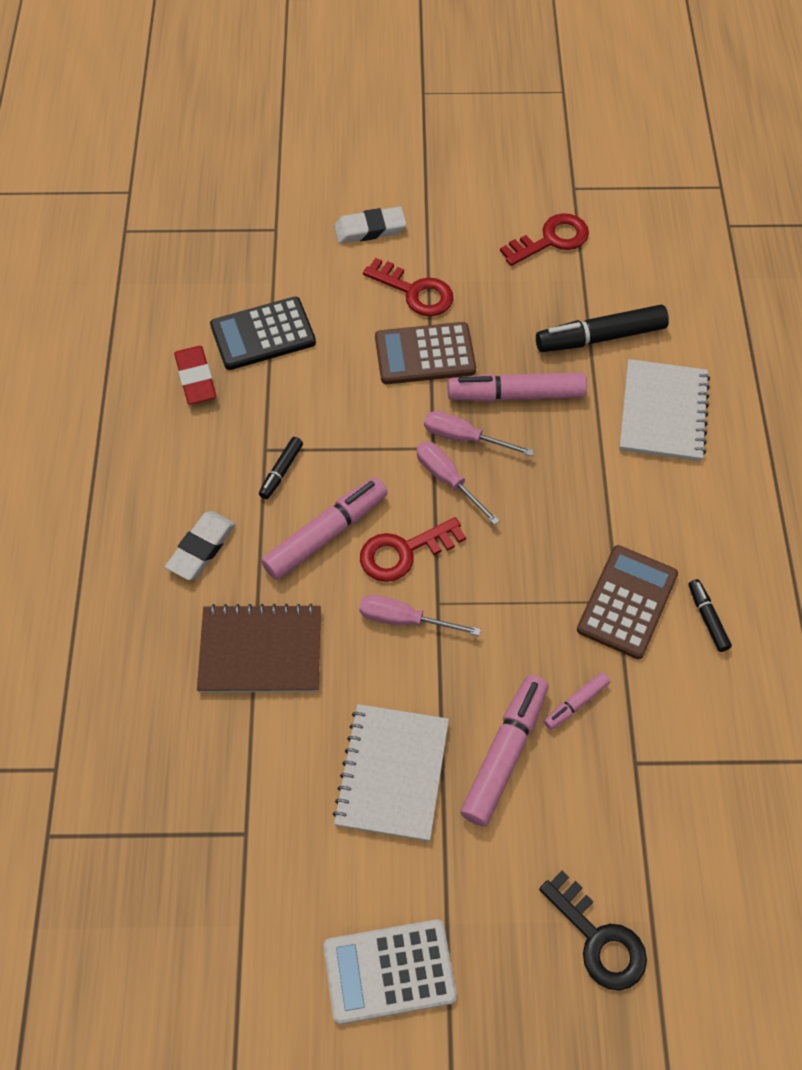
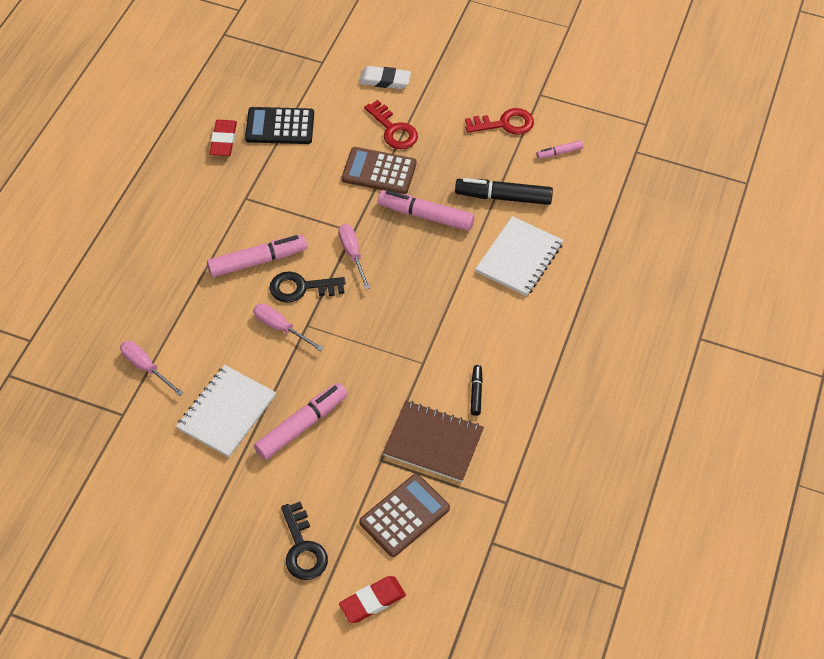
camera: 20 degrees right, 5 degrees down
white eraser [165,511,236,580] -> none
brown notebook [197,604,321,693] -> brown notebook moved to [383,401,484,482]
black marker [259,437,303,499] -> none
white calculator [324,919,457,1024] -> none
red key [360,517,466,582] -> black key [269,271,345,303]
pink screwdriver [424,411,534,456] -> pink screwdriver moved to [120,341,183,396]
pink marker [544,672,610,730] -> pink marker moved to [536,140,584,159]
brown calculator [577,545,678,659] -> brown calculator moved to [359,474,450,557]
none -> red eraser [339,576,406,623]

